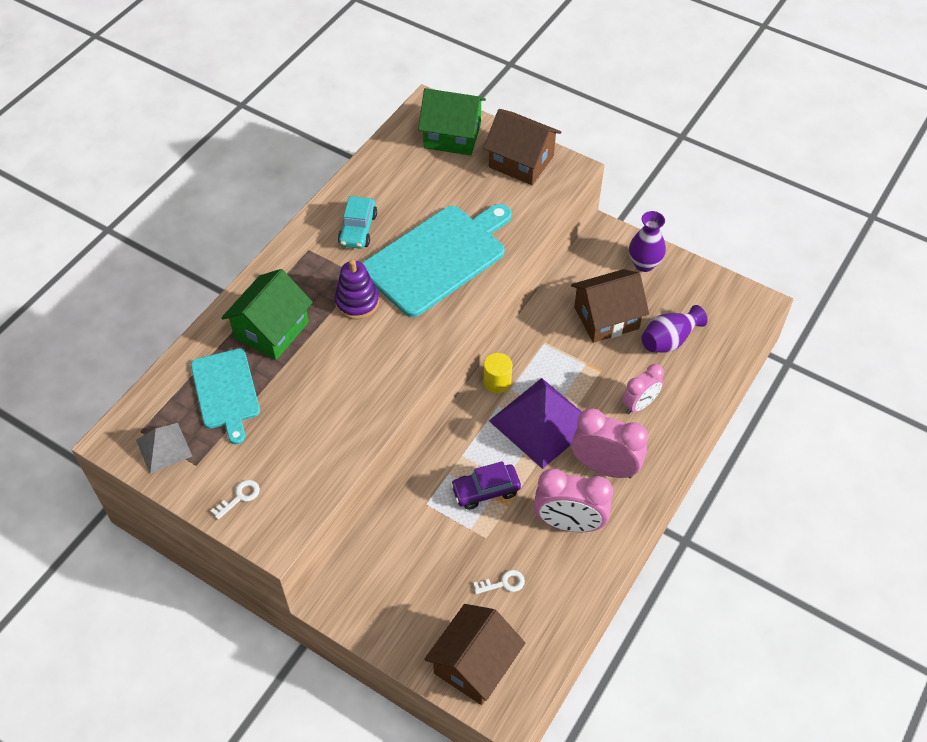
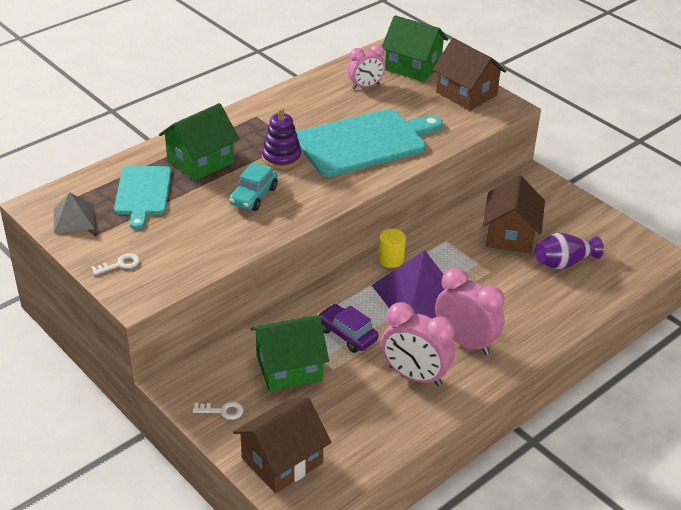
camera: 15 degrees right, 15 degrees down
turquoise car [338,196,377,249] -> turquoise car moved to [229,162,278,211]
purple car [450,461,521,510] -> purple car turned 45 degrees clockwise [318,304,379,353]
white key [473,570,525,594] -> white key moved to [193,402,244,420]
brown house [571,269,649,343] -> brown house turned 75 degrees counterclockwise [483,175,545,254]
pink clock [622,364,664,414] -> pink clock moved to [348,44,385,89]
purple vase [629,211,666,272] -> none
none -> green house [251,315,329,392]

